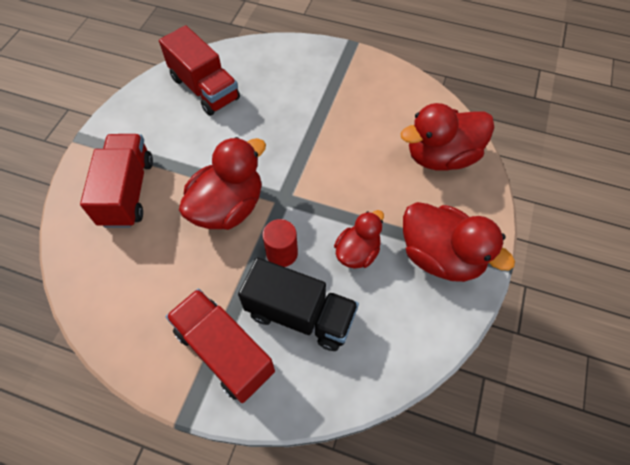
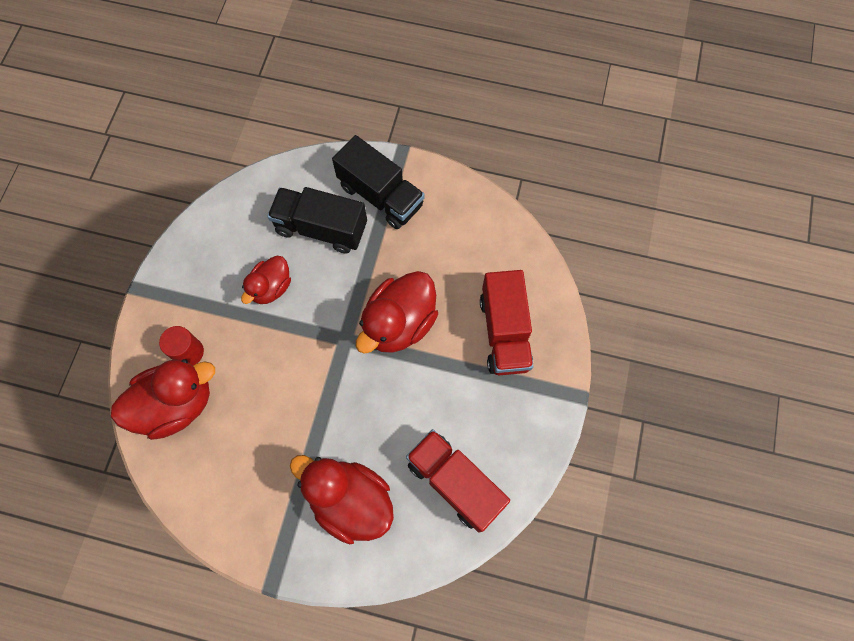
camera: 175 degrees right, 10 degrees up
red truck [166,289,275,403] -> black truck [332,135,425,229]
red cylinder [262,219,298,267] -> red cylinder moved to [159,326,204,366]
red duck [403,202,515,282] -> red duck moved to [290,455,394,545]

